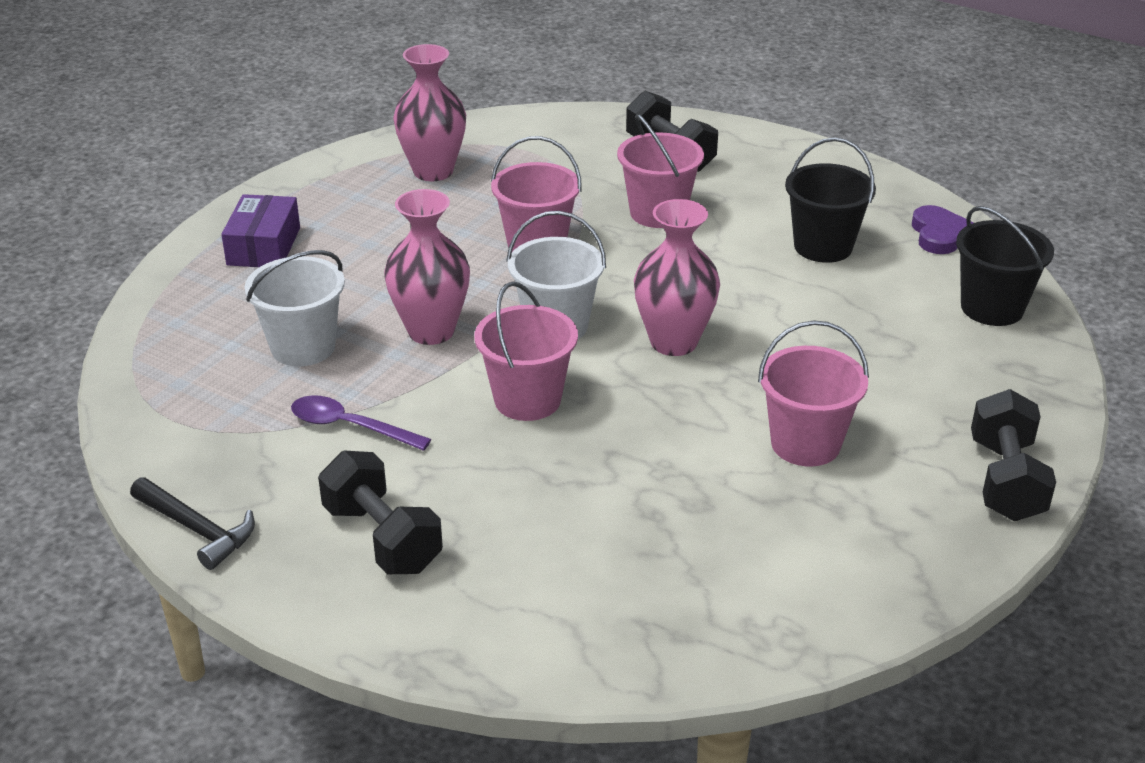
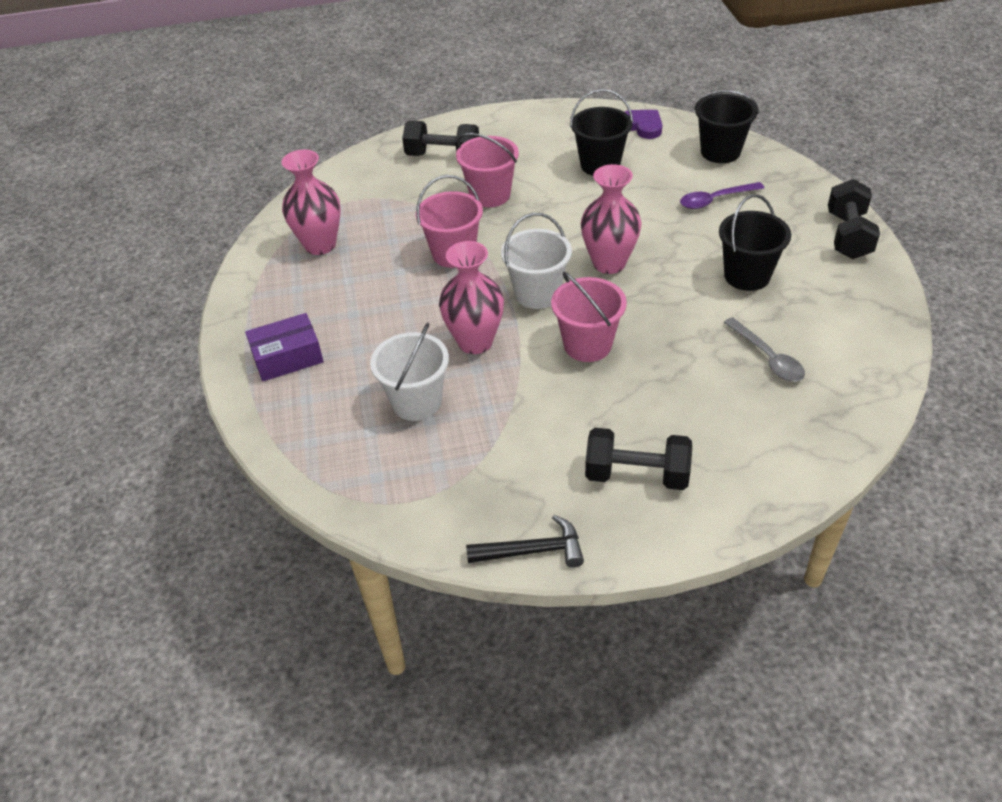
camera: 40 degrees left, 10 degrees up
purple box [221,194,300,267] -> purple box turned 75 degrees counterclockwise [245,313,324,381]
purple spoon [291,395,431,451] -> purple spoon moved to [680,182,764,209]
pink bucket [758,320,869,467] -> black bucket [719,194,791,291]
black dumbbell [971,389,1056,521] -> black dumbbell turned 45 degrees clockwise [828,179,880,259]
none -> grey spoon [724,317,805,382]

